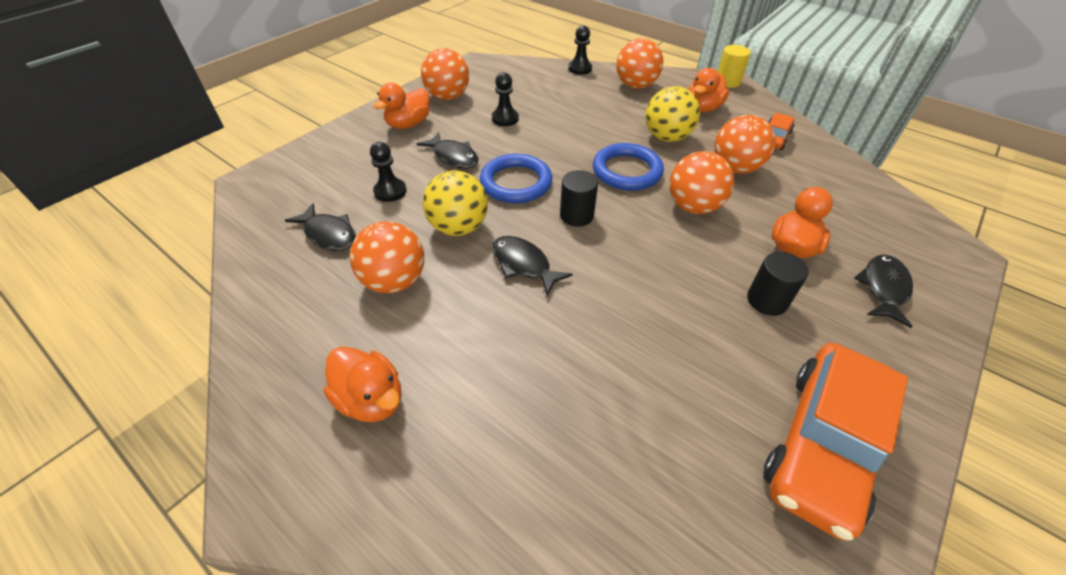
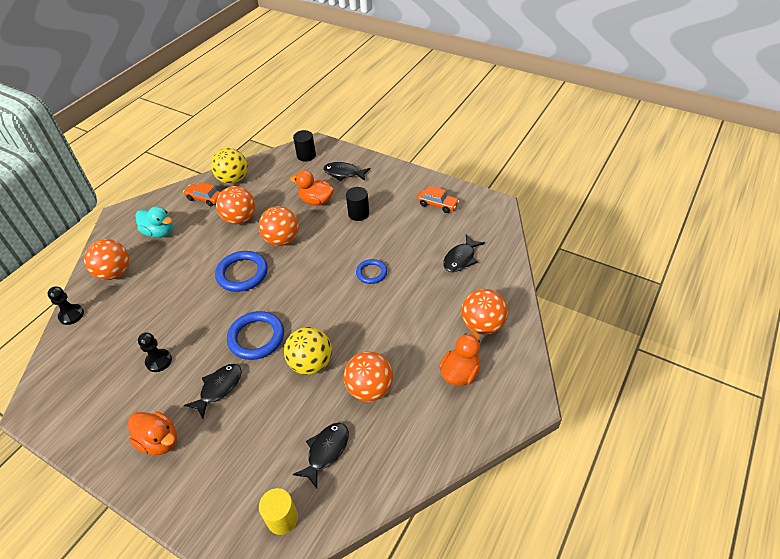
camera: 95 degrees left, 0 degrees up
black pawn [370,142,407,202] -> none
orange ball [421,48,469,100] -> orange ball moved to [461,289,508,335]
black fish [492,236,573,296] -> black fish moved to [443,235,485,272]
black cylinder [560,170,598,227] -> black cylinder moved to [293,130,316,162]
yellow ball [645,86,700,142] -> yellow ball moved to [211,148,248,184]
orange duck [688,68,729,113] -> turquoise duck [135,206,173,238]
yellow cylinder [717,45,751,88] -> yellow cylinder moved to [259,488,298,535]
orange car [763,343,908,540] -> orange car [417,186,459,213], size x0.49
none -> blue ring [356,259,387,284]

